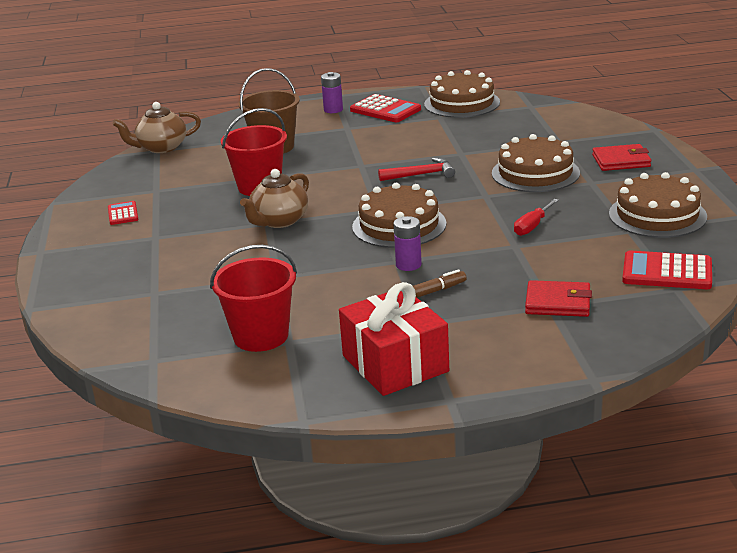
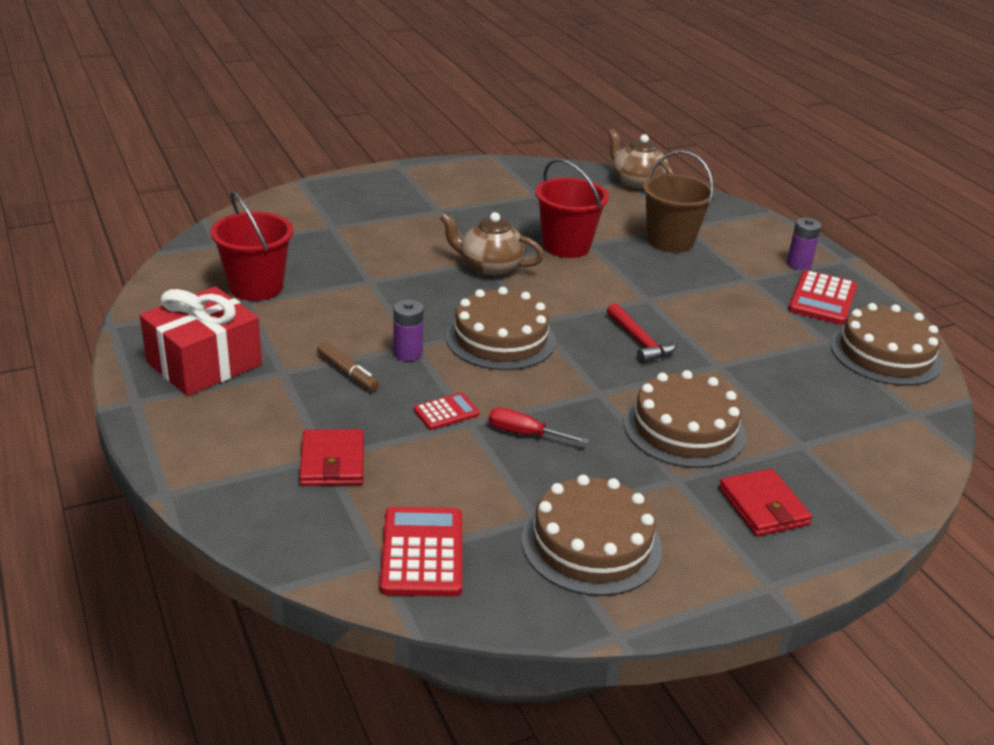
camera: 70 degrees right, 5 degrees up
red calculator [108,201,138,225] -> red calculator moved to [414,393,479,430]

